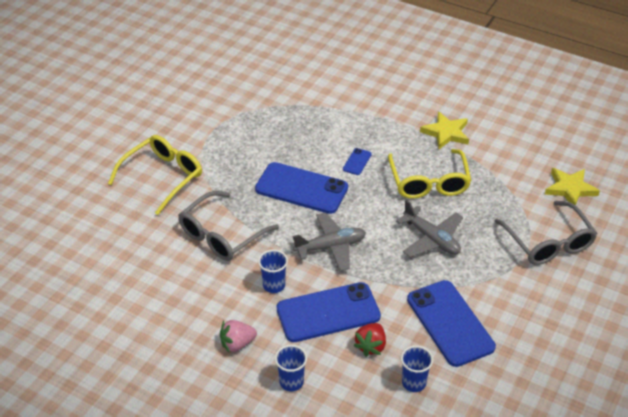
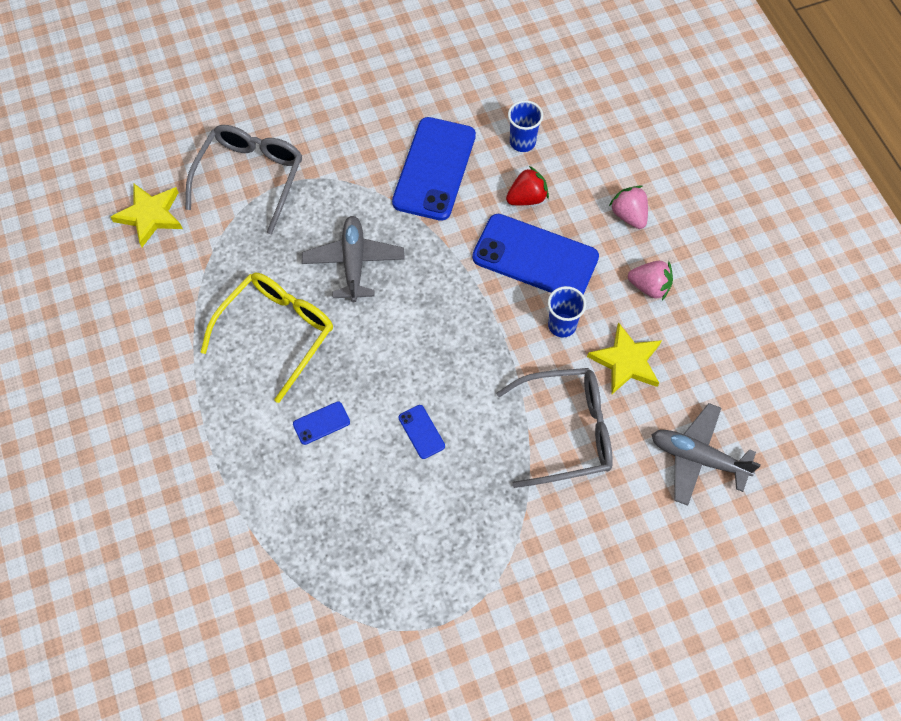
camera: 140 degrees left, 20 degrees up
yellow glasses [108,135,202,215] -> none
blue phone [255,162,348,214] -> blue phone [399,405,445,459], size x0.42
blue cup [275,345,307,391] -> pink strawberry [609,186,648,229]
grey plane [292,213,366,271] -> grey plane moved to [651,403,761,506]
yellow star [420,112,469,149] -> yellow star moved to [587,322,662,394]

